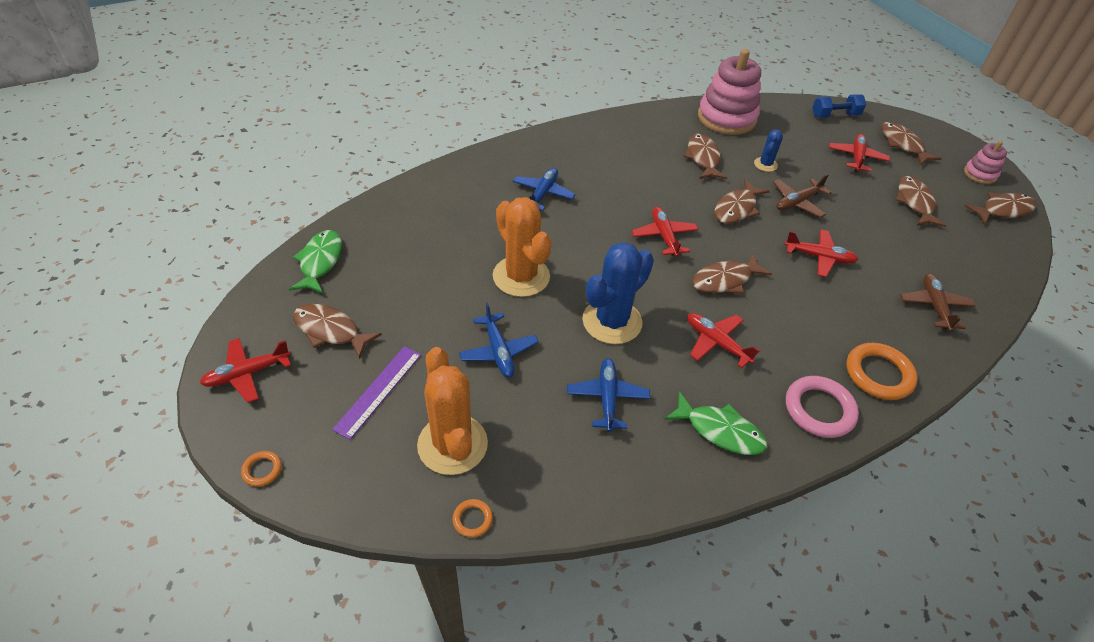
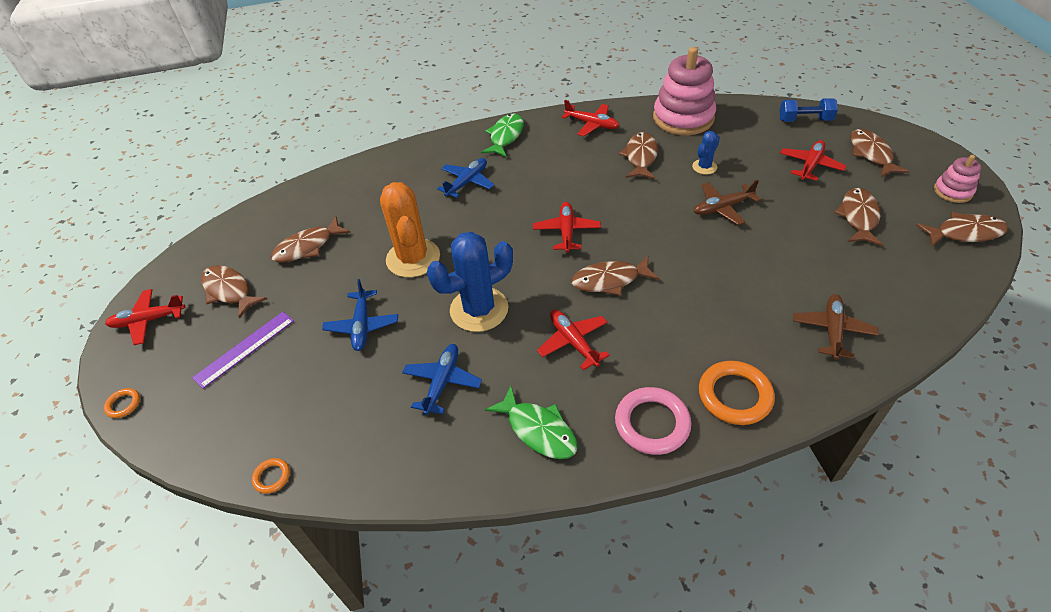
camera: 20 degrees right, 0 degrees up
green fish [289,230,342,294] -> green fish moved to [481,114,524,157]
orange cactus [417,347,488,475] -> none
brown fish [715,179,770,224] -> brown fish moved to [271,217,351,263]
red plane [784,229,859,277] -> red plane moved to [562,100,619,136]

